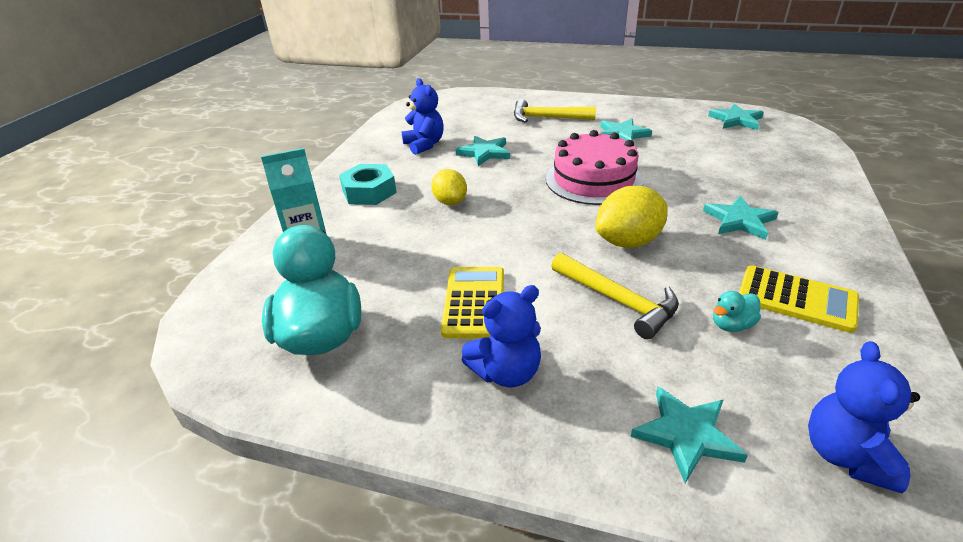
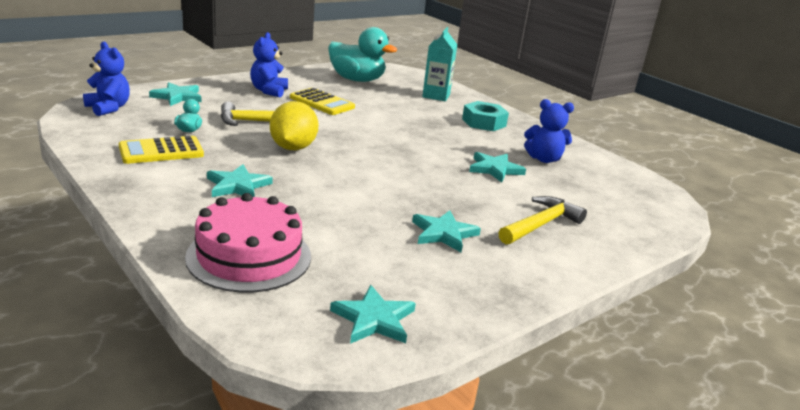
camera: 120 degrees right, 10 degrees down
yellow lemon [431,169,467,205] -> none
pink cake [546,130,643,205] -> pink cake moved to [185,193,311,293]

